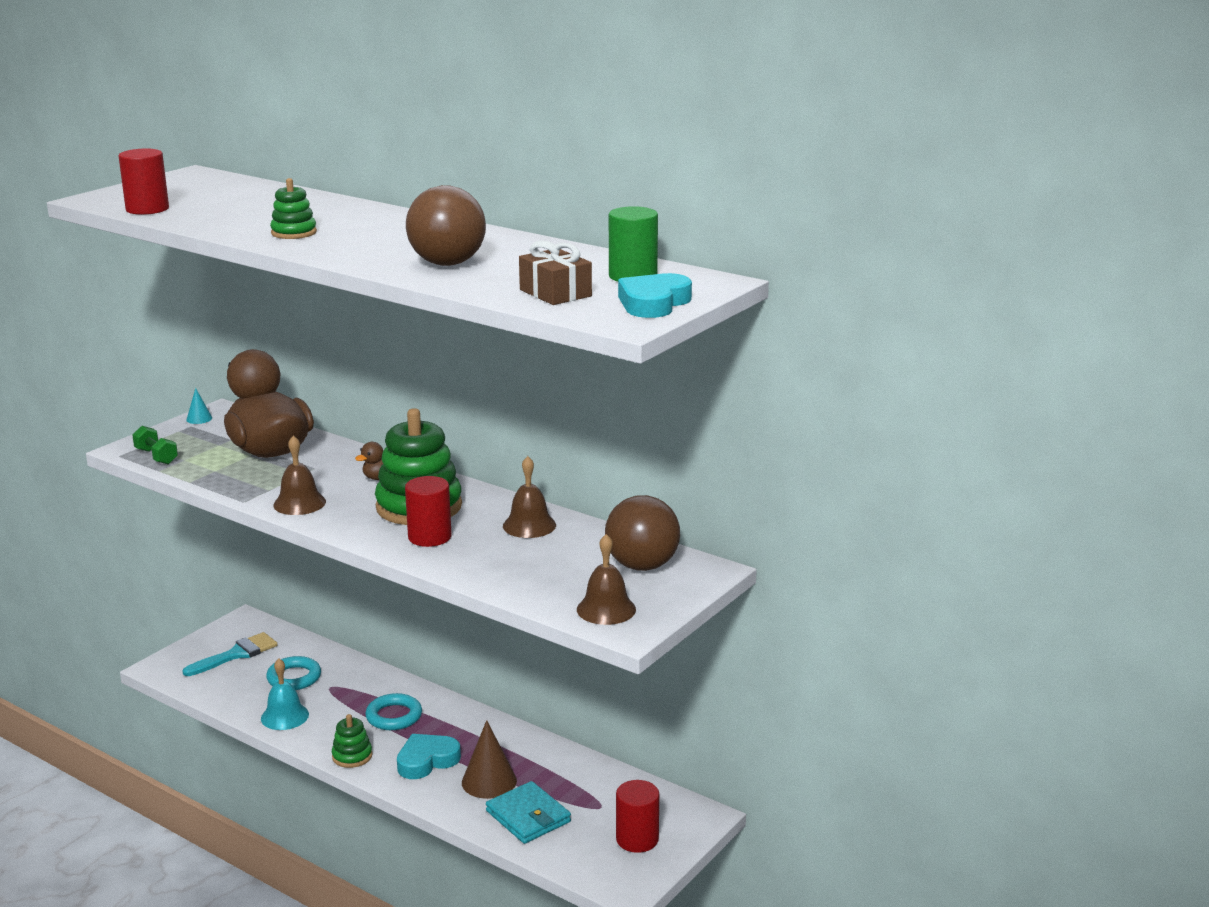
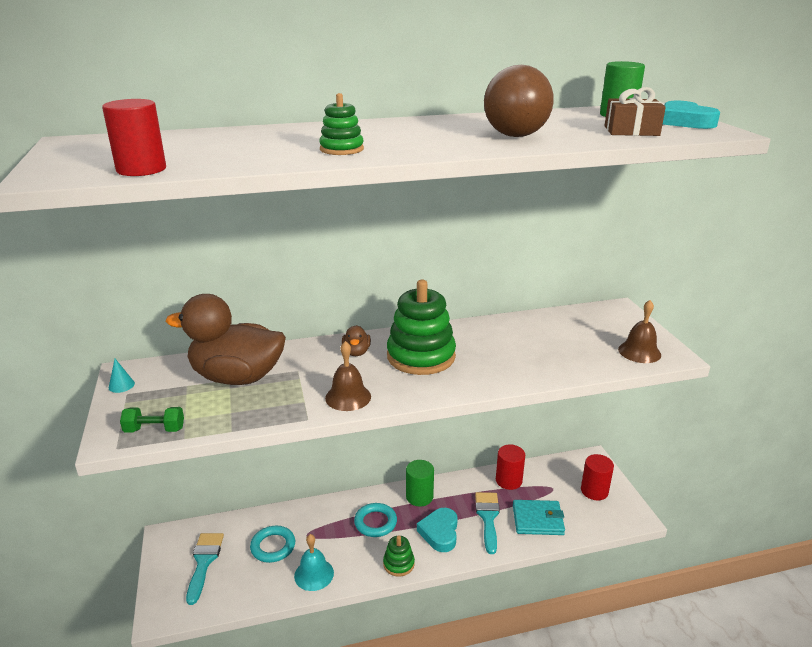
camera: 50 degrees left, 5 degrees up
red cylinder [405,476,452,547] -> red cylinder moved to [496,445,525,490]
brown cone [462,720,517,799] -> turquoise brush [475,492,500,554]
brown bell [503,456,556,538] -> none
brown ball [605,495,680,571] -> none
none -> green cylinder [406,460,434,506]

